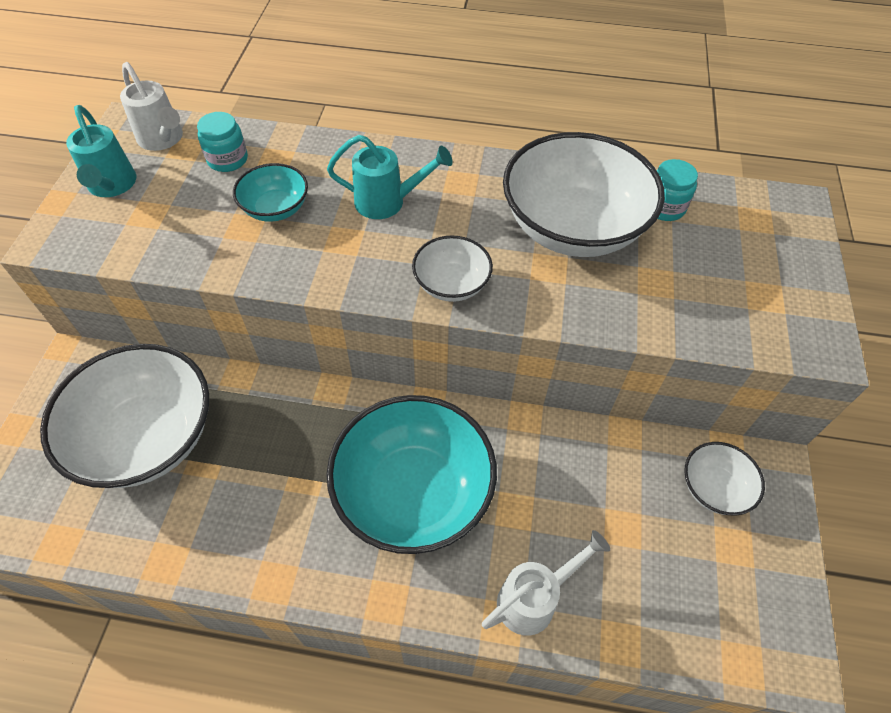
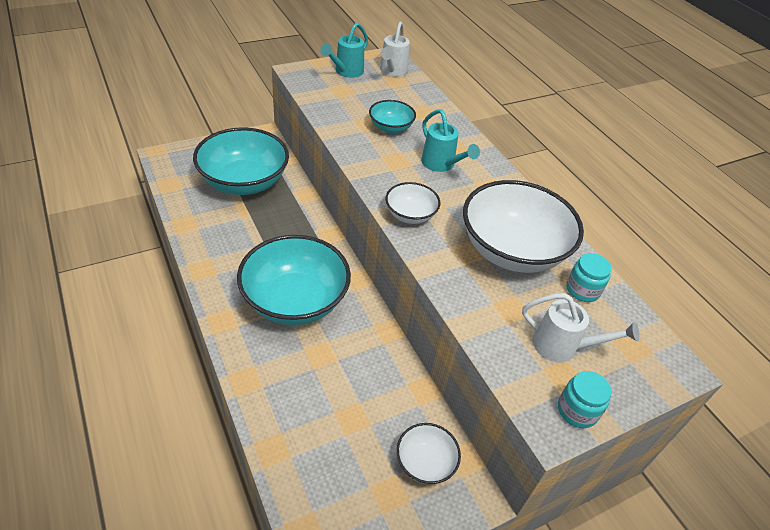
camera: 50 degrees right, 10 degrees down
white bowl [40,344,209,488] -> turquoise bowl [193,127,289,195]
turquoise jar [197,112,248,172] -> turquoise jar moved to [558,371,612,428]
white watering can [482,530,610,636] -> white watering can moved to [522,293,640,363]

